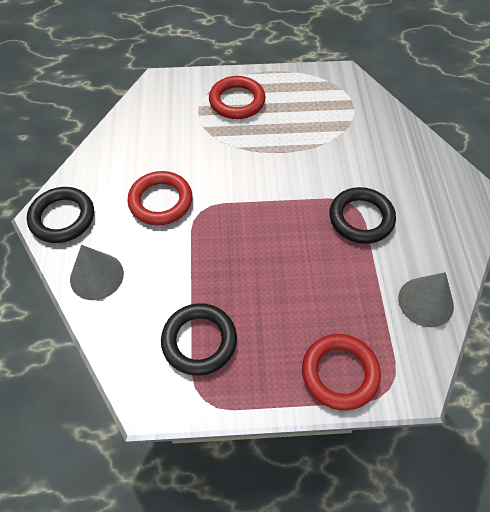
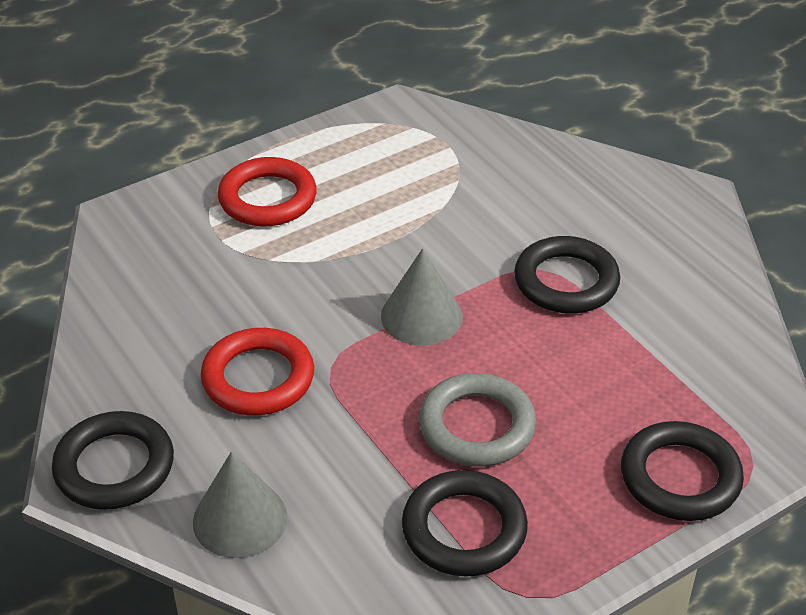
camera: 30 degrees left, 15 degrees down
red ring [302,334,381,410] -> black ring [621,421,744,521]
grey cone [398,272,454,327] -> grey cone moved to [381,248,463,346]
none -> grey ring [419,373,536,467]

